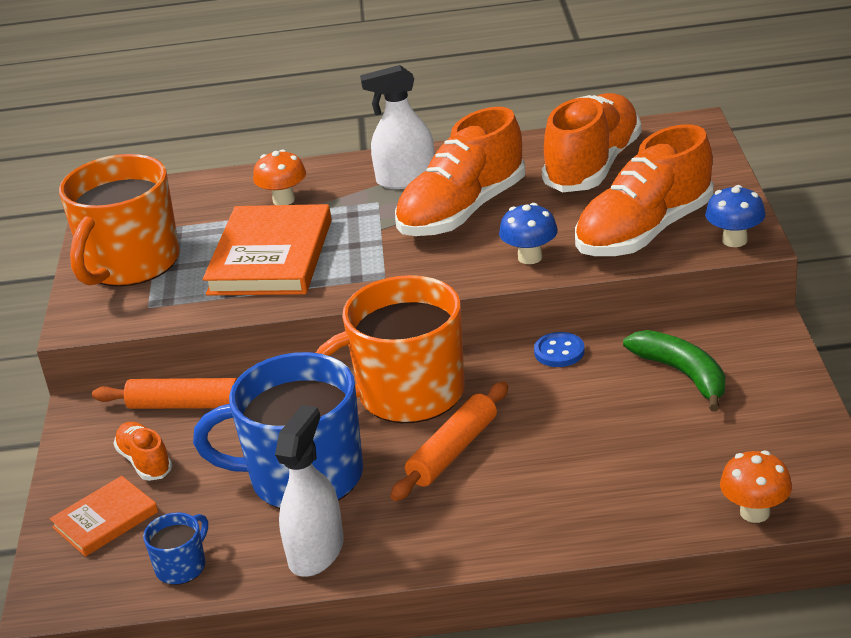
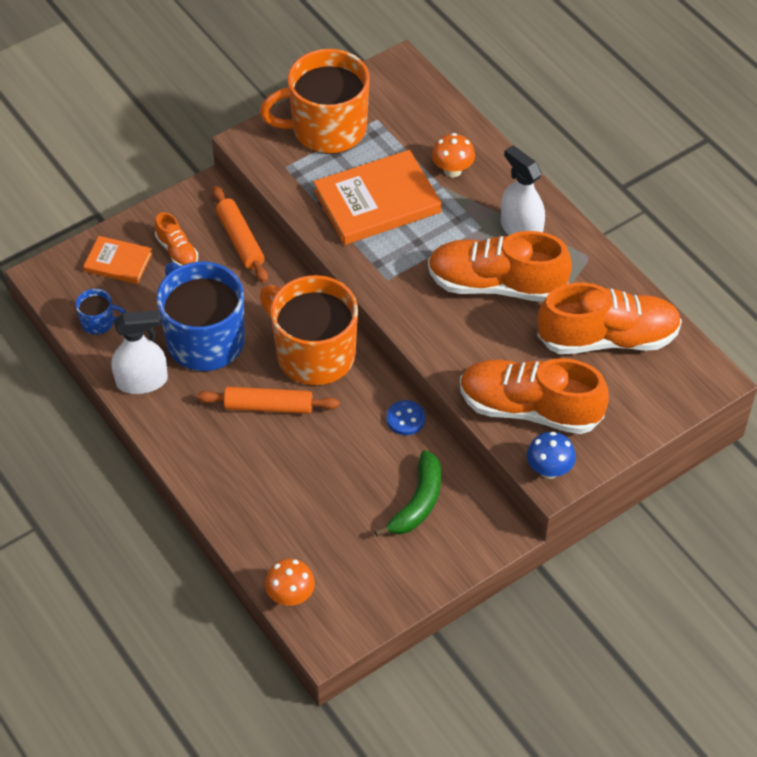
camera: 55 degrees right, 20 degrees up
orange shoe [113,422,172,481] -> orange shoe turned 120 degrees clockwise [155,212,198,266]
blue mushroom [499,203,558,264] -> none

